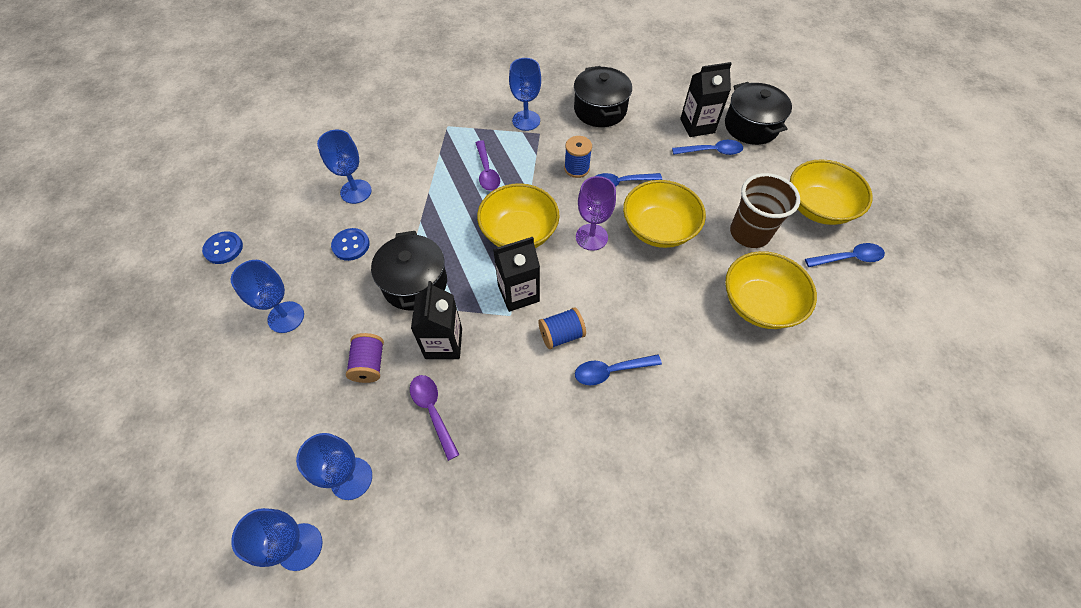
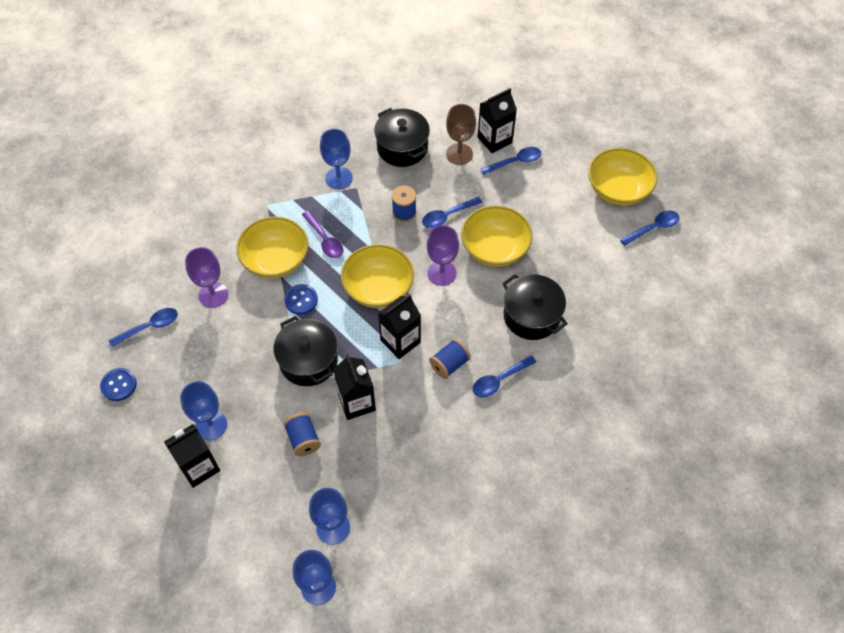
camera: 20 degrees left, 0 degrees up
blue goblet [317,130,372,204] -> purple goblet [185,247,228,308]
blue button [331,228,370,261] -> blue button moved to [284,284,318,315]
purple spool [346,333,384,383] -> blue spool [284,413,321,456]
purple spoon [410,375,460,461] -> none
black pot [725,82,792,145] -> black pot moved to [502,274,568,340]
yellow bowl [725,251,817,329] -> yellow bowl moved to [236,216,309,279]
brown cup [730,173,800,248] -> none
none -> blue spoon [108,308,178,347]
none -> black carton [164,424,220,488]
none -> brown goblet [446,104,476,165]

